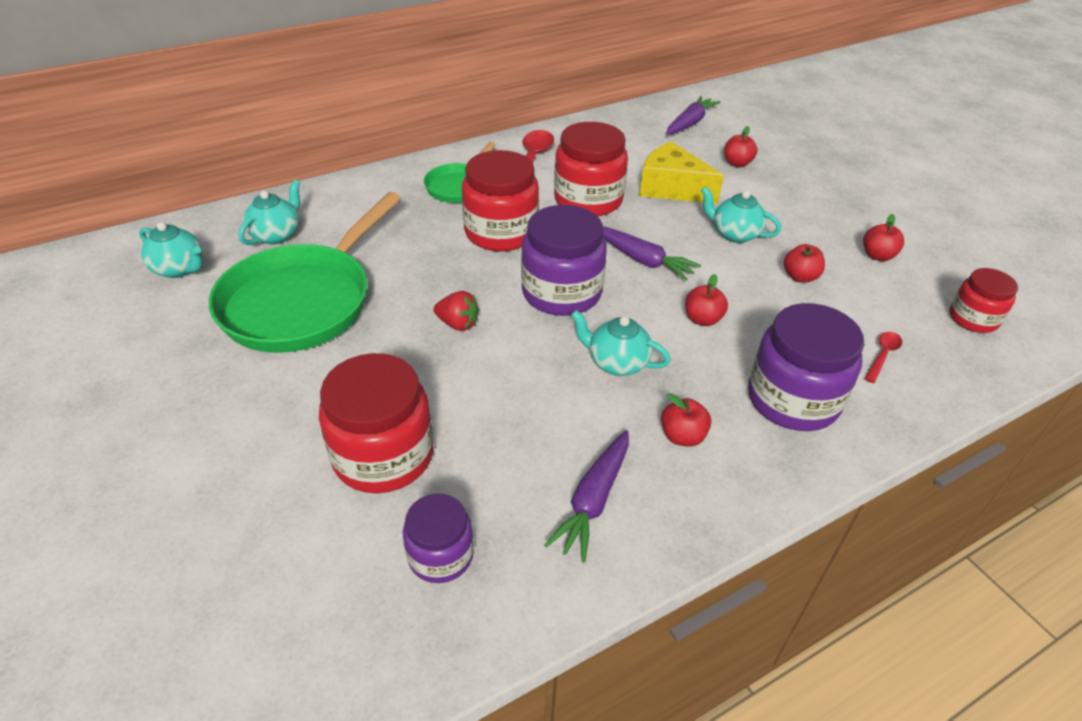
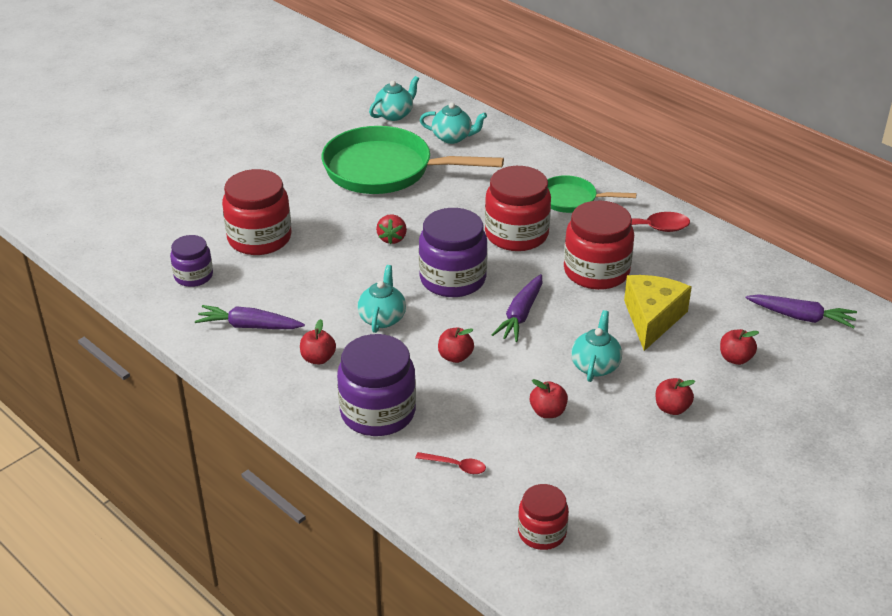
camera: 75 degrees right, 5 degrees down
turquoise teapot [139,222,203,278] -> turquoise teapot turned 150 degrees counterclockwise [369,76,419,121]
red apple [863,214,904,261] -> red apple moved to [656,378,695,415]

